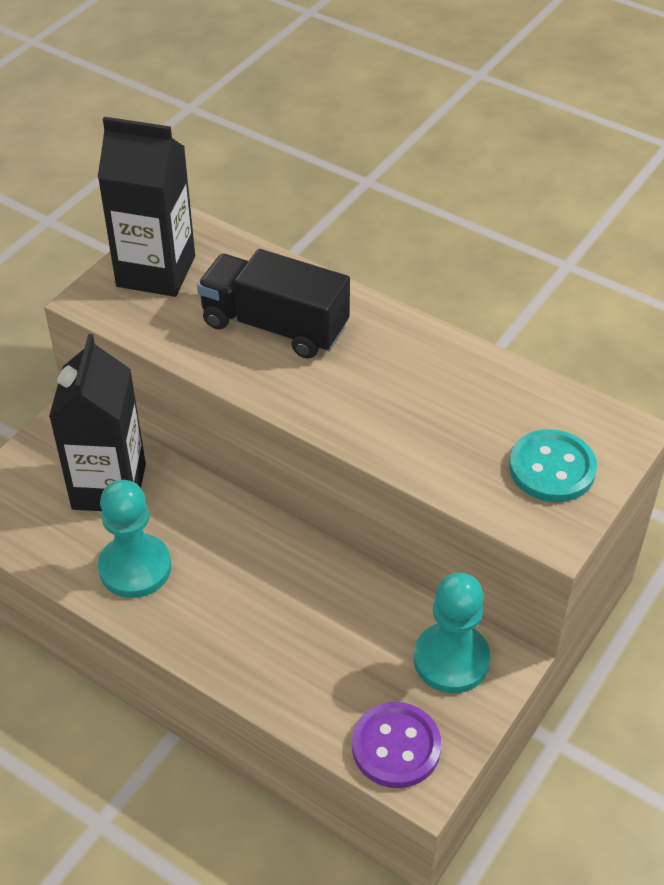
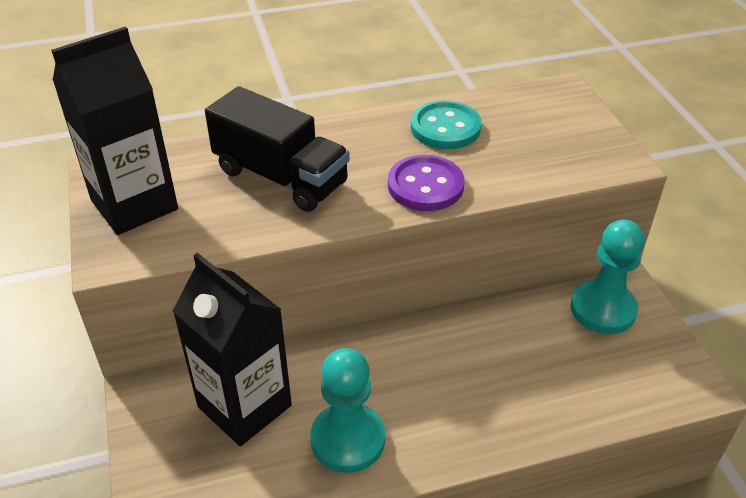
camera: 50 degrees left, 5 degrees down
black truck [197,249,350,359] -> black truck turned 120 degrees counterclockwise [205,86,350,212]
purple button [352,702,441,788] -> purple button moved to [388,155,464,211]
turquoise button [509,429,597,502] -> turquoise button moved to [411,101,481,149]

